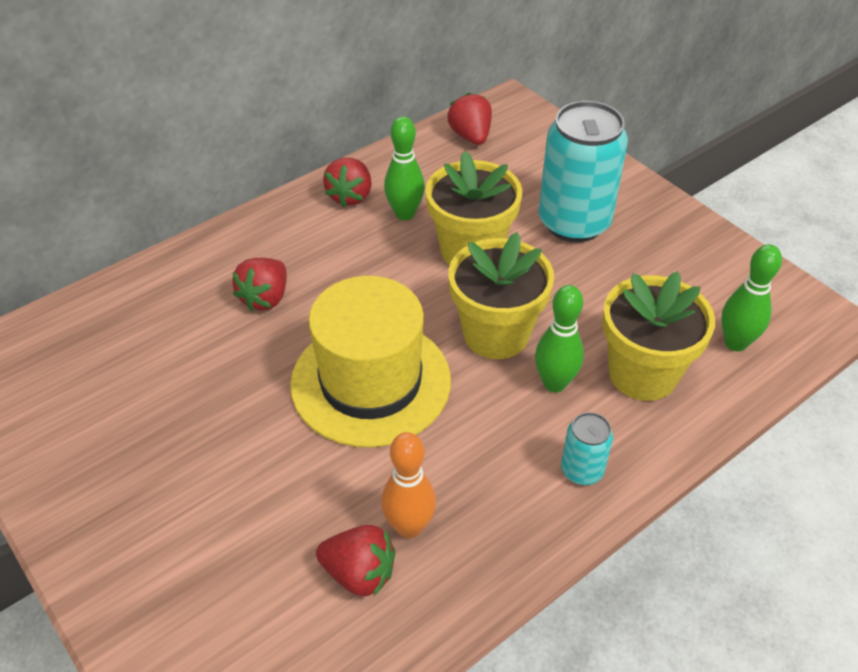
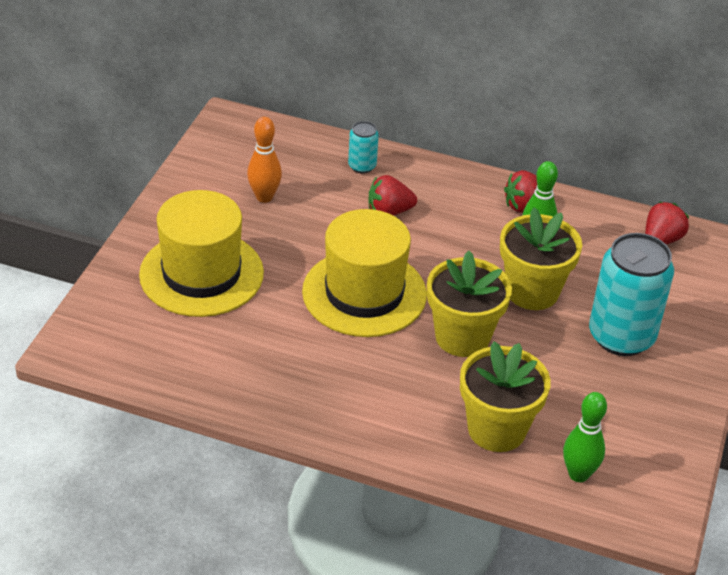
camera: 55 degrees right, 5 degrees down
red strawberry [316,525,395,597] -> none
orange bowling pin [381,432,436,539] -> orange bowling pin moved to [247,117,282,203]
green bowling pin [535,285,584,392] -> none
turquoise can [561,412,613,485] -> turquoise can moved to [348,121,379,173]
none -> yellow hat [139,190,264,317]

